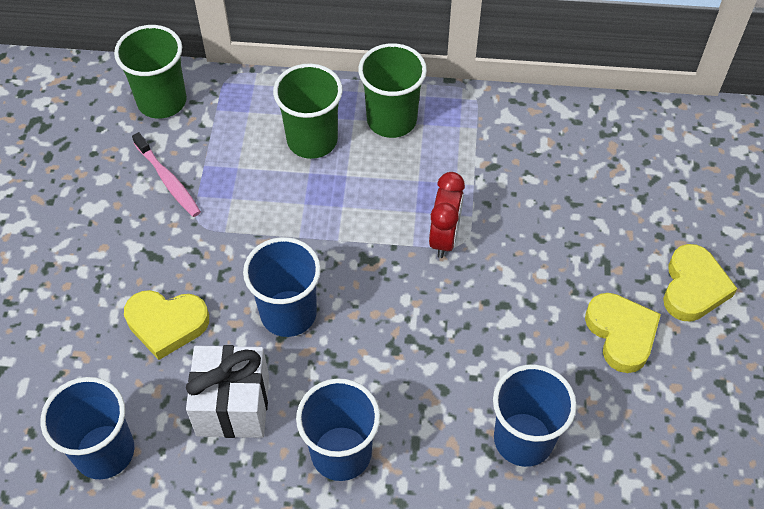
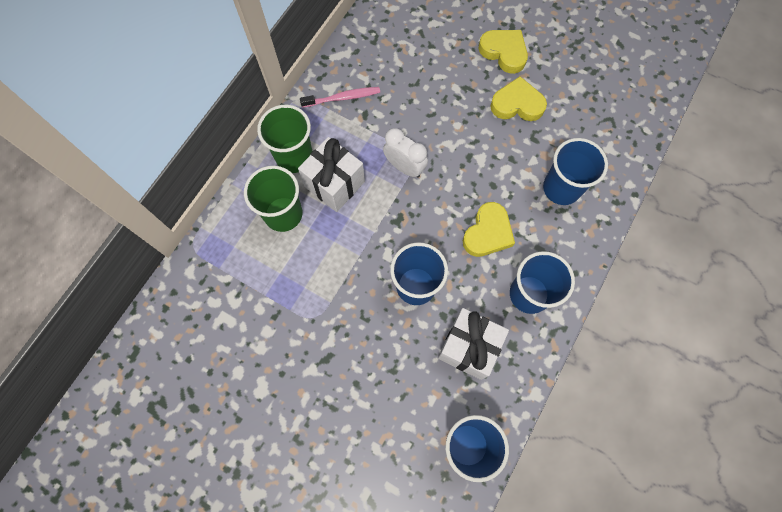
camera: 65 degrees left, 15 degrees up
green cup [114,25,187,119] -> none
yellow heart [124,290,209,360] -> yellow heart moved to [463,202,515,257]
pink toothbrush [132,132,201,217] -> pink toothbrush moved to [300,87,380,108]
red clock [429,172,465,258] -> white clock [383,128,428,178]
none -> white gift [298,137,365,212]

